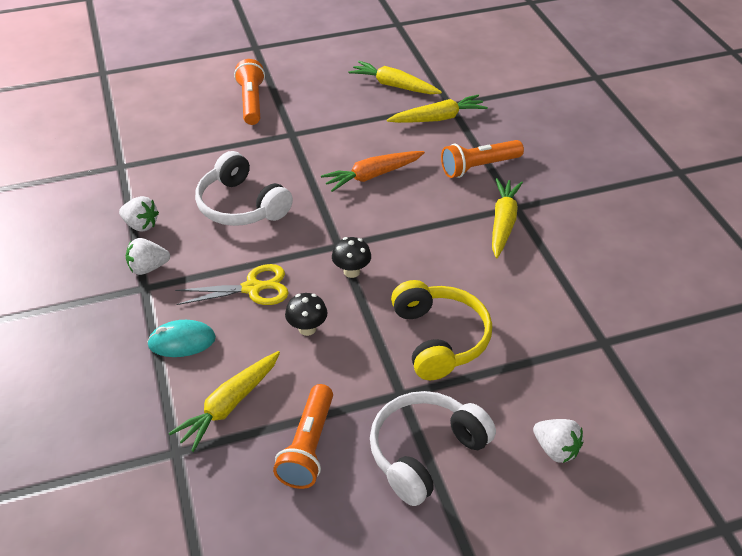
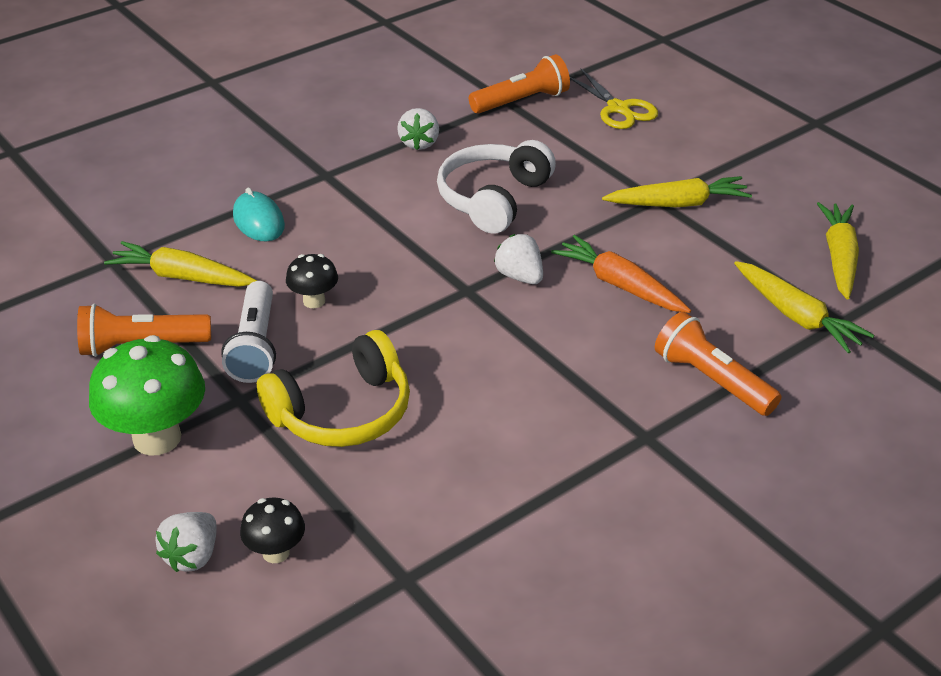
camera: 70 degrees right, 5 degrees down
white strawberry [126,238,170,275] -> white strawberry moved to [494,234,543,284]
yellow scissors [175,264,289,305] -> yellow scissors moved to [569,69,658,129]
orange flashlight [234,59,265,125] -> orange flashlight moved to [469,54,570,114]
black mushroom [332,237,371,278] -> black mushroom moved to [240,497,305,563]
white headphones [370,391,496,506] -> green mushroom [89,335,205,456]
yellow carrot [492,178,523,258] -> yellow carrot moved to [602,176,752,207]
none -> white flashlight [221,281,276,383]

